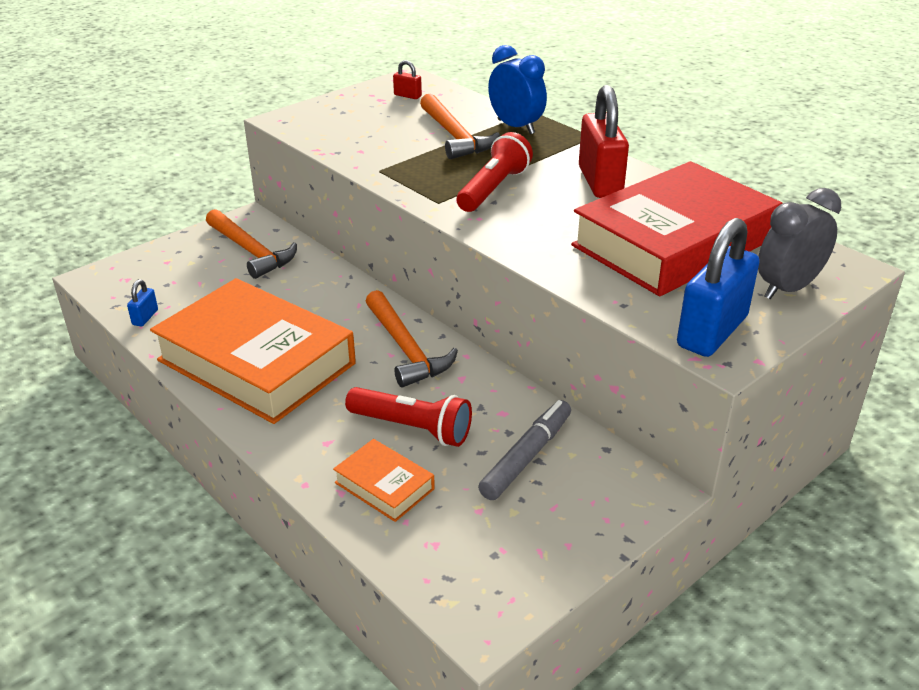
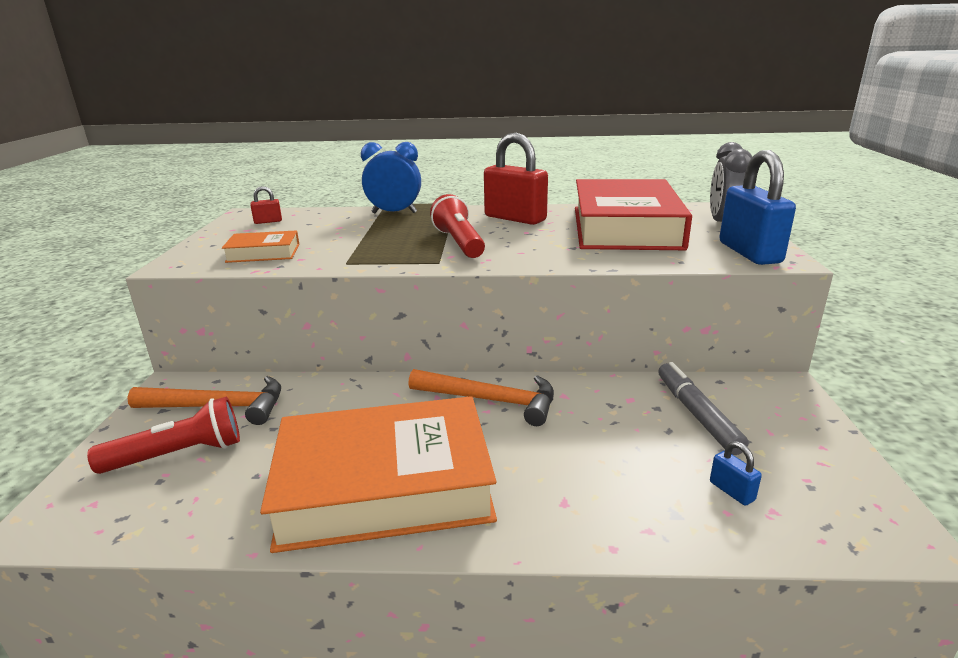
camera: 45 degrees left, 10 degrees down
blue padlock [127,279,158,326] -> blue padlock moved to [710,441,762,506]
orange book [333,439,435,522] -> orange book moved to [222,230,299,263]
red flashlight [345,387,472,447] -> red flashlight moved to [87,397,240,474]
orange hammer [420,93,500,159] -> none

